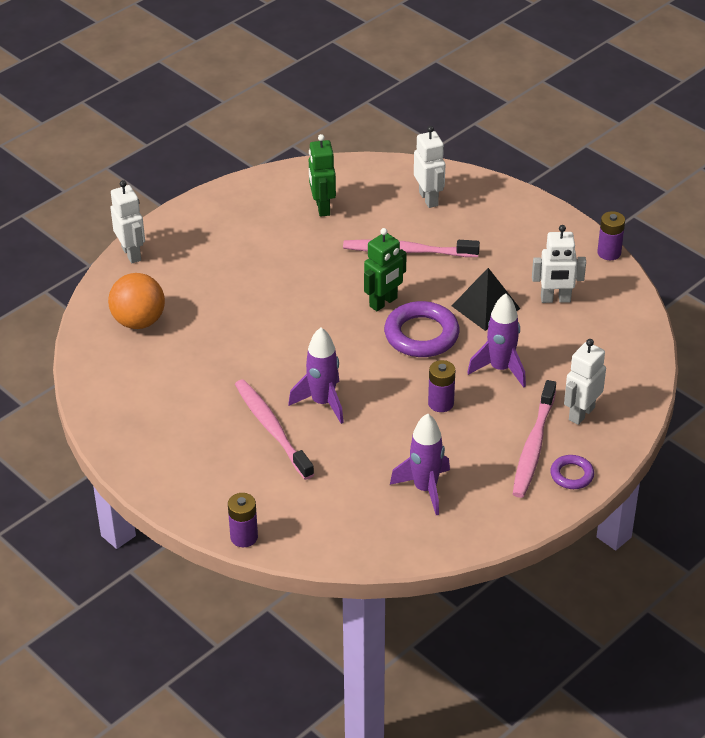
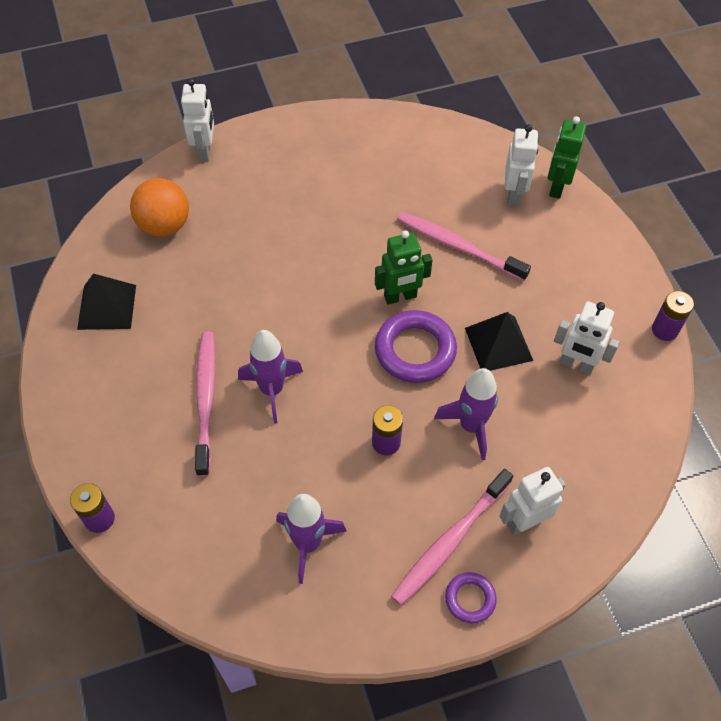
camera: 25 degrees right, 15 degrees up
green robot [309,134,336,217] -> green robot moved to [548,116,586,199]
none -> black pyramid [77,273,136,330]

